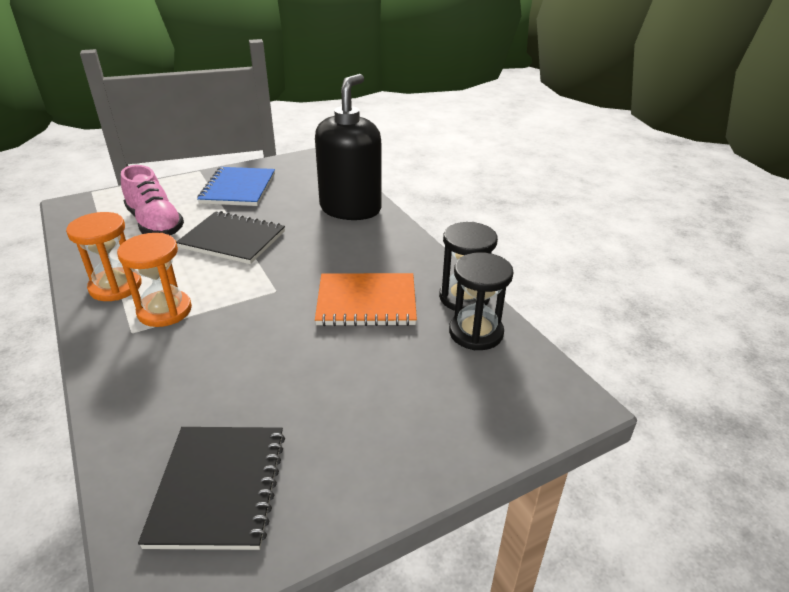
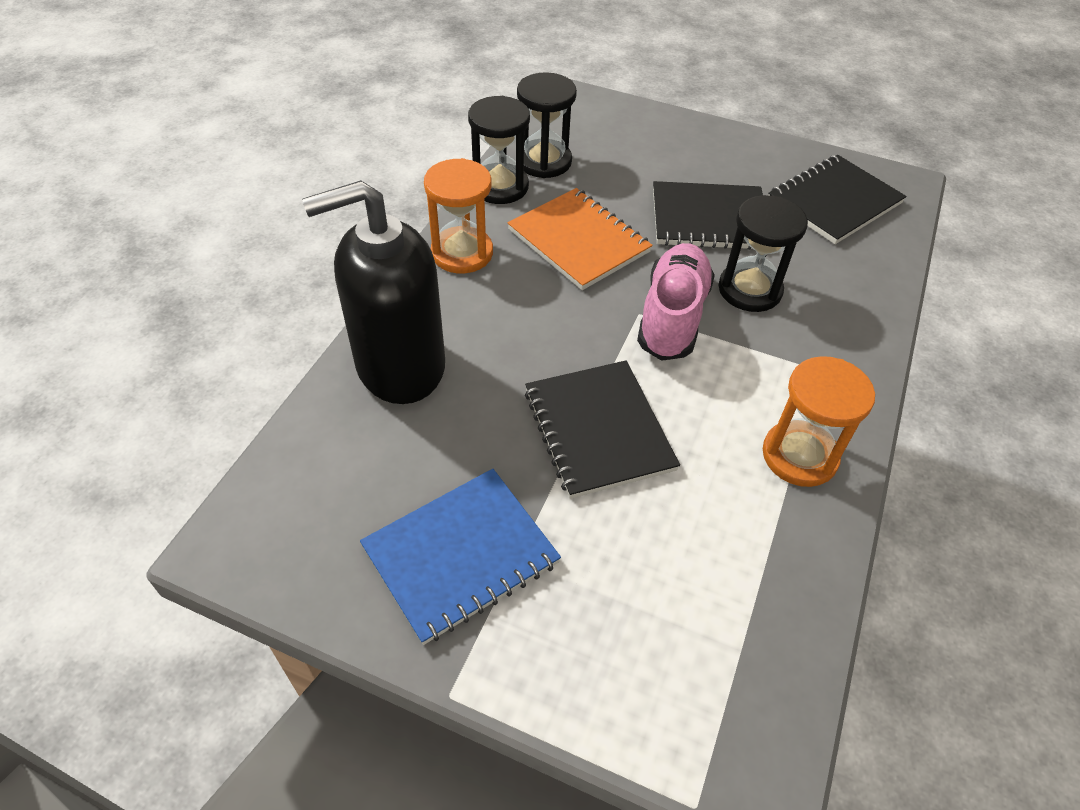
camera: 130 degrees left, 15 degrees up
orange hourglass [117,233,192,327] -> orange hourglass moved to [424,158,493,273]
pink shoe [121,165,184,236] -> pink shoe moved to [637,243,715,361]
none -> black notebook [653,181,763,250]
none -> black hourglass [719,195,808,312]

